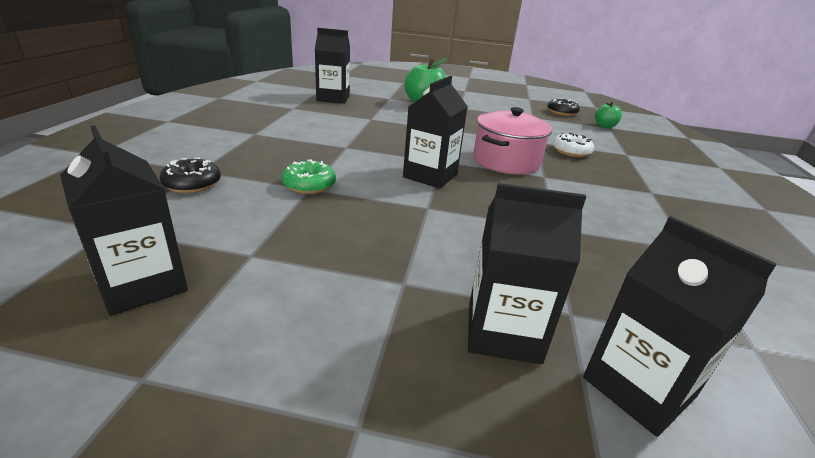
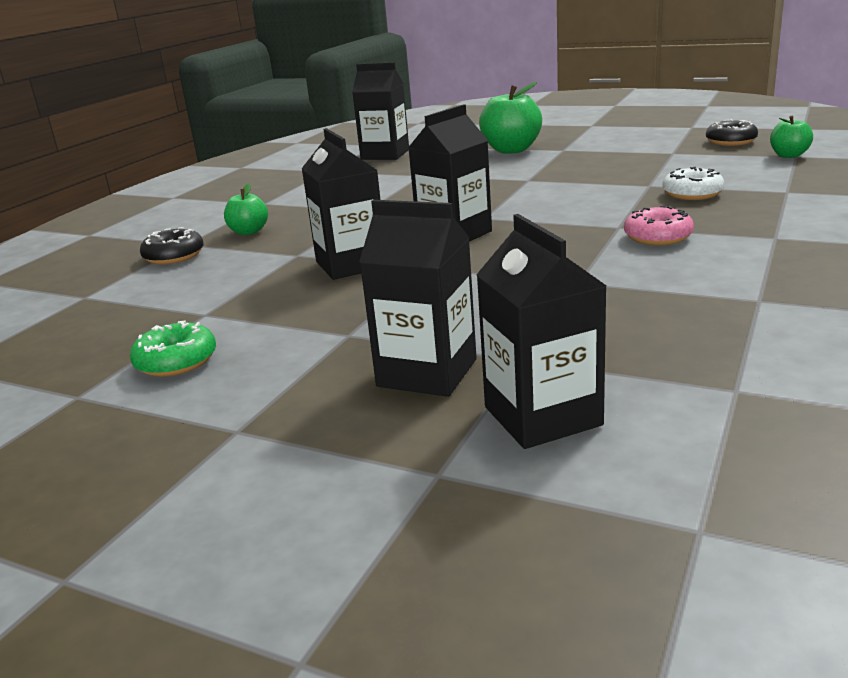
camera: 20 degrees right, 5 degrees down
black carton [60,125,188,316] -> black carton moved to [301,128,381,280]
green donut [282,159,336,194] -> green donut moved to [130,320,216,377]
pink pot [473,107,552,174] -> none
none -> green apple [224,183,268,235]
none -> pink donut [624,206,694,246]

